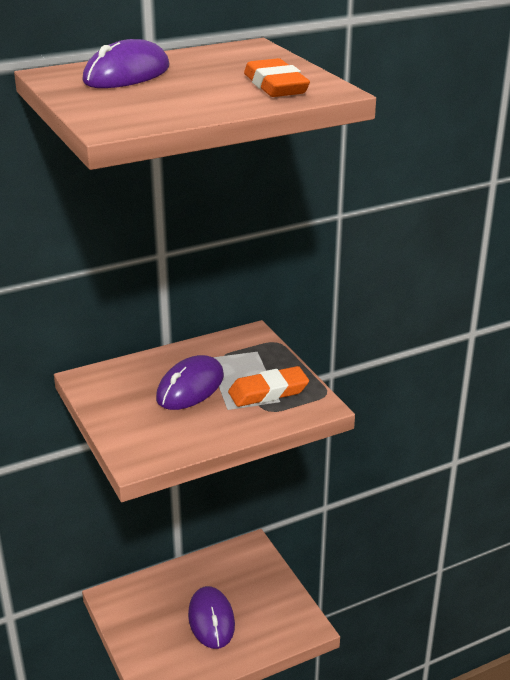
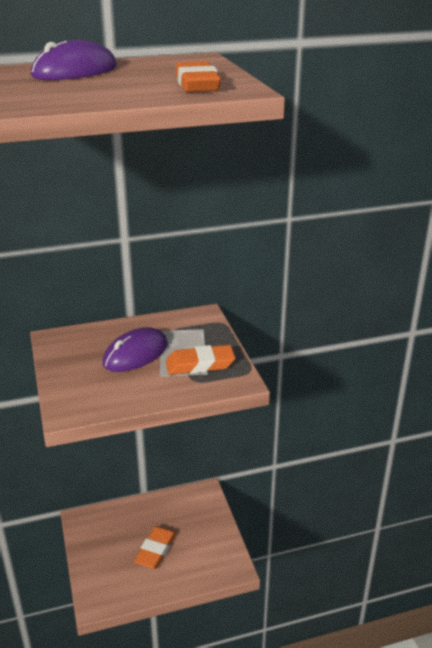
camera: 10 degrees right, 0 degrees up
purple mouse [188,586,235,649] -> orange eraser [134,526,176,569]

